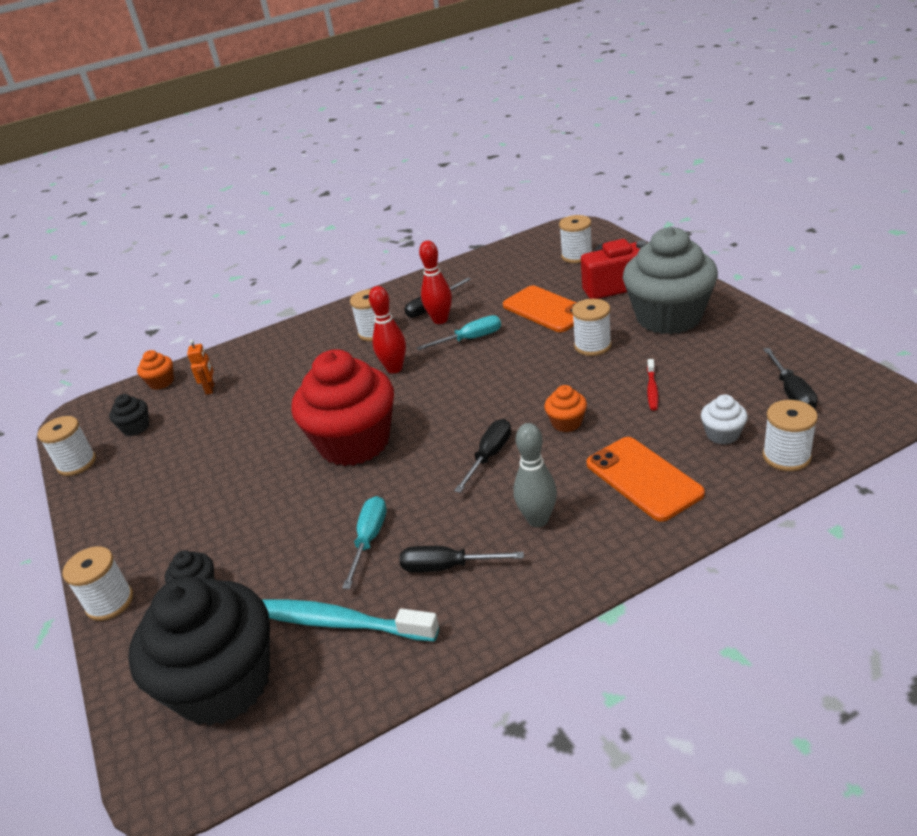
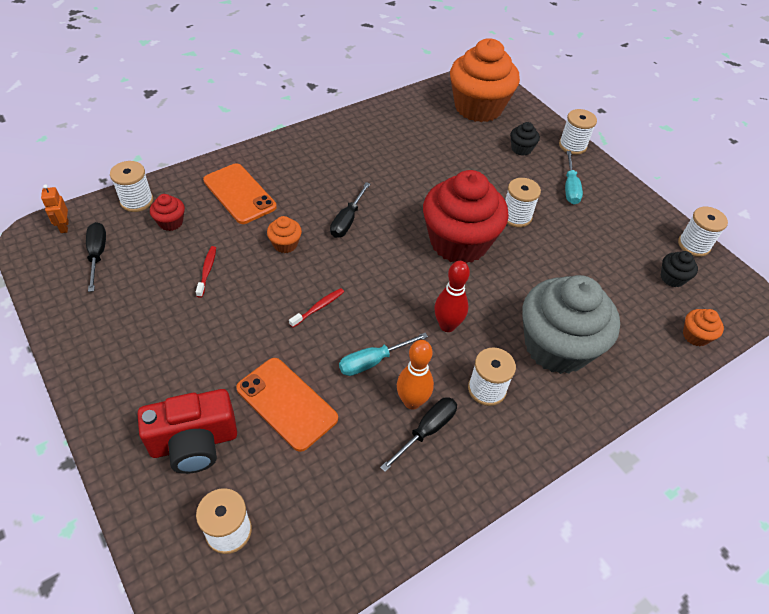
camera: 165 degrees right, 15 degrees up
black cupcake [128,577,270,726] -> orange cupcake [450,38,520,122]
orange robot [187,340,214,395] -> orange robot moved to [41,184,69,233]
turquoise toothbrush [262,599,439,641] -> none
turquoise screwdriver [342,496,387,589] -> turquoise screwdriver moved to [565,151,583,204]
black screwdriver [399,546,524,572] -> none
red bowling pin [419,240,452,324] -> orange bowling pin [397,340,434,410]
grey bowling pin [513,423,557,527] -> none
white spool [572,299,612,356] -> white spool moved to [505,178,541,227]
grey cupcake [623,227,718,334] -> grey cupcake moved to [522,275,620,374]
white cupcake [701,395,748,444] -> red cupcake [150,194,185,231]
none -> red toothbrush [289,288,344,328]

